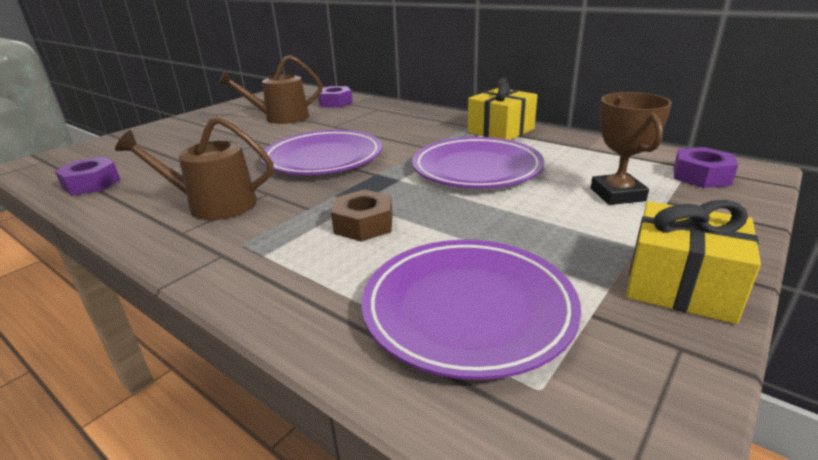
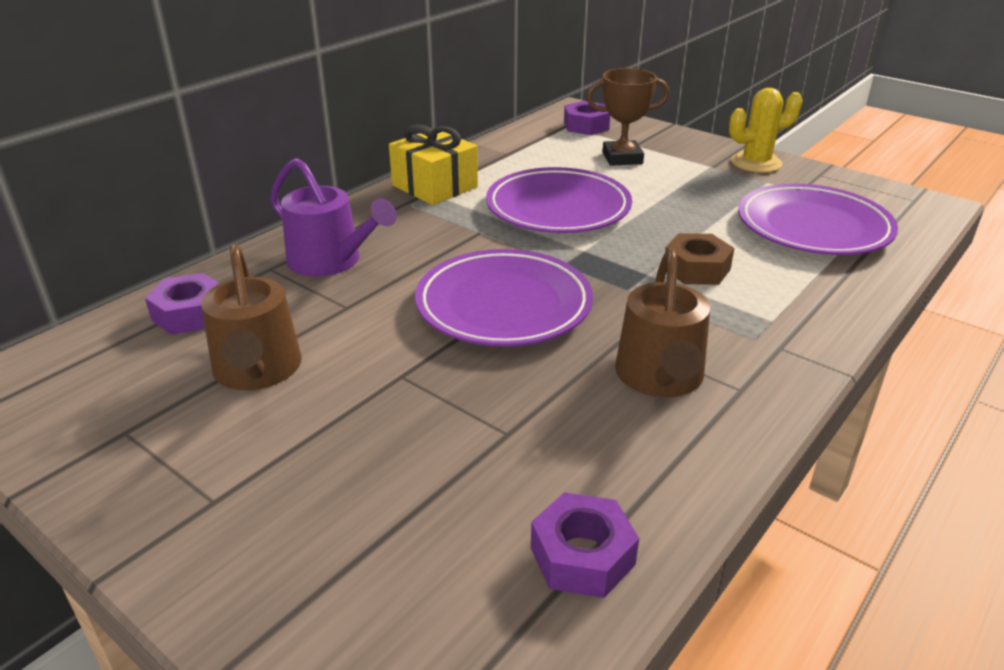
camera: 90 degrees left, 5 degrees up
yellow gift [626,200,761,324] -> yellow cactus [729,88,802,173]
none -> purple watering can [270,158,397,277]

